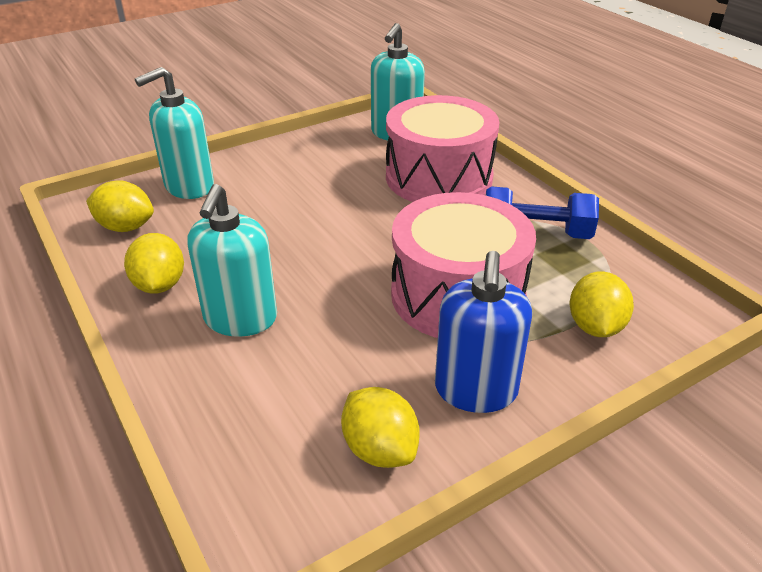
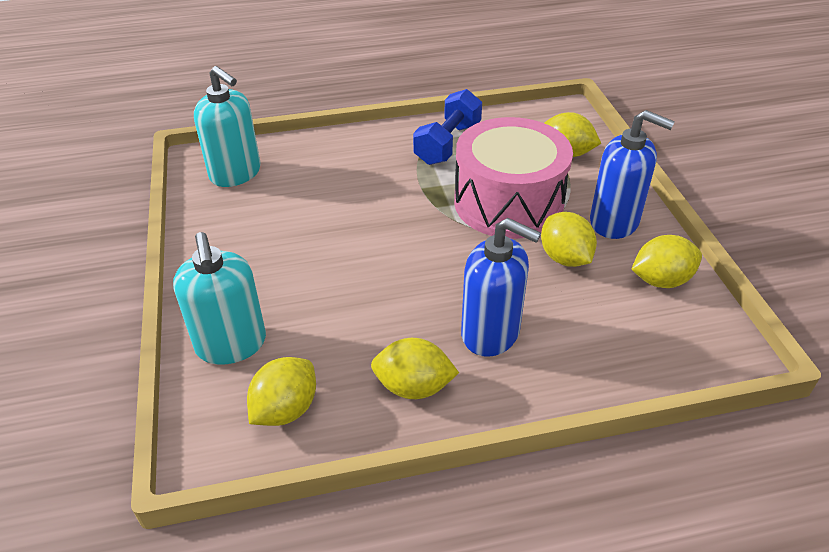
camera: 70 degrees left, 5 degrees up
turquoise soap dispenser [187,184,277,337] -> blue soap dispenser [461,218,541,357]
pink drum [386,95,499,202] -> none
none -> yellow lemon [541,212,597,267]

